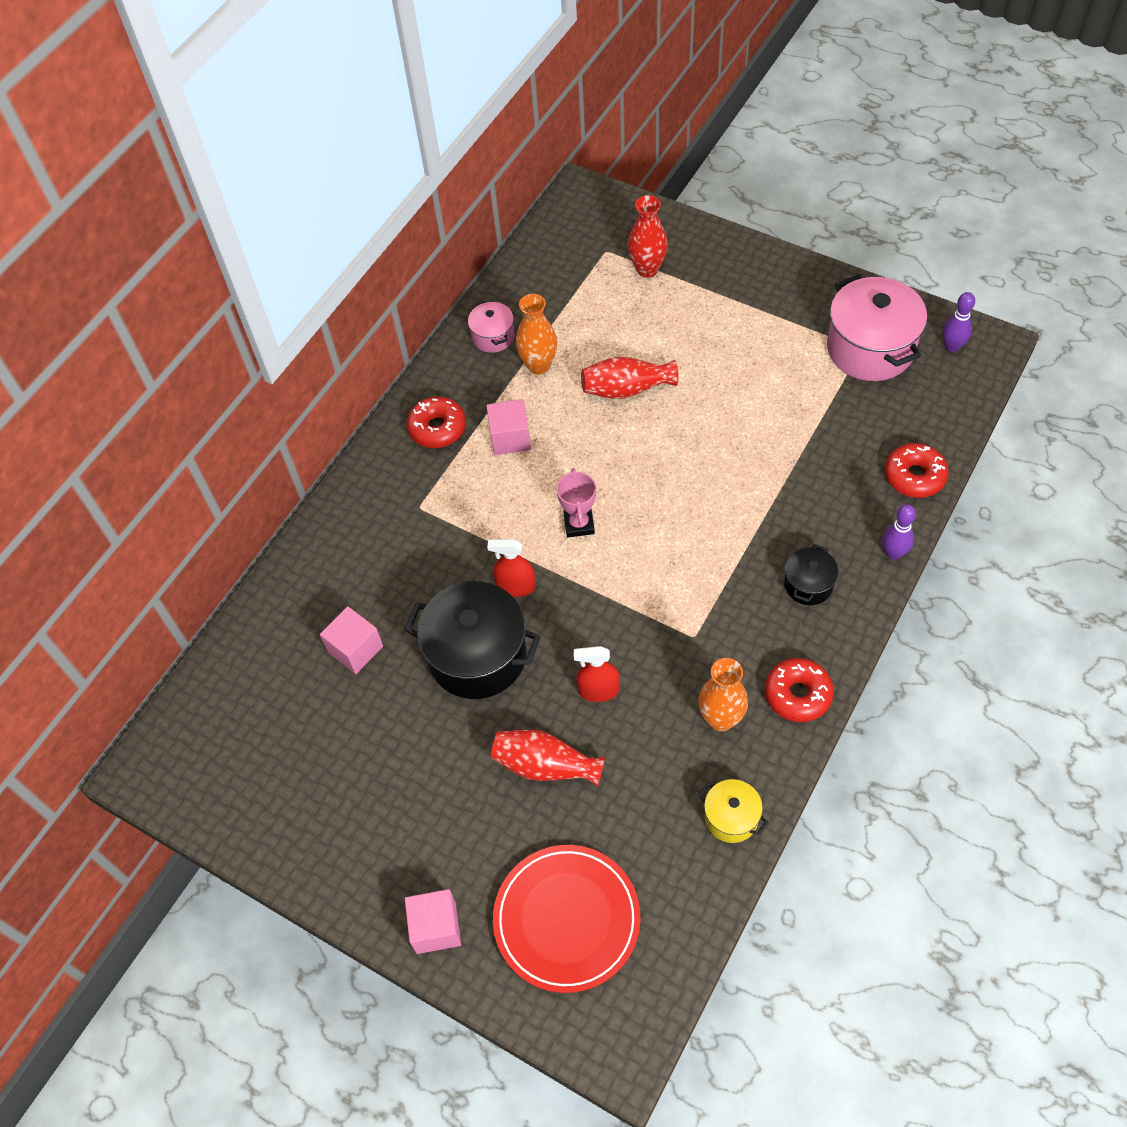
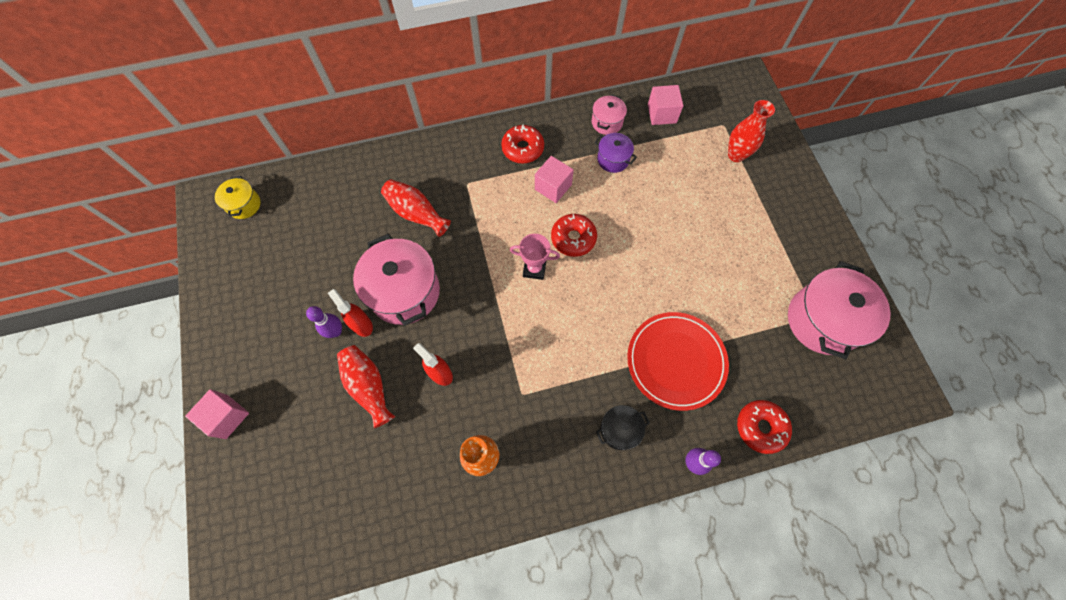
camera: 40 degrees right, 10 degrees up
pink cube [320,606,383,674] -> pink cube moved to [648,85,683,125]
black pot [404,581,541,699] -> pink pot [353,234,440,326]
red spray bottle [487,539,536,597] -> red spray bottle moved to [328,289,373,337]
red plate [493,845,641,993] -> red plate moved to [627,312,729,411]
orange vase [516,294,557,375] -> purple pot [595,133,637,173]
pink trophy [556,468,596,537] -> pink trophy turned 60 degrees clockwise [510,234,560,280]
red vase [581,357,679,399] -> red vase moved to [381,179,451,237]
yellow pot [698,779,768,843] -> yellow pot moved to [215,176,261,219]
red donut [765,658,834,722] -> red donut moved to [551,214,597,257]
purple bowling pin [943,292,975,352] -> purple bowling pin moved to [306,306,342,338]

